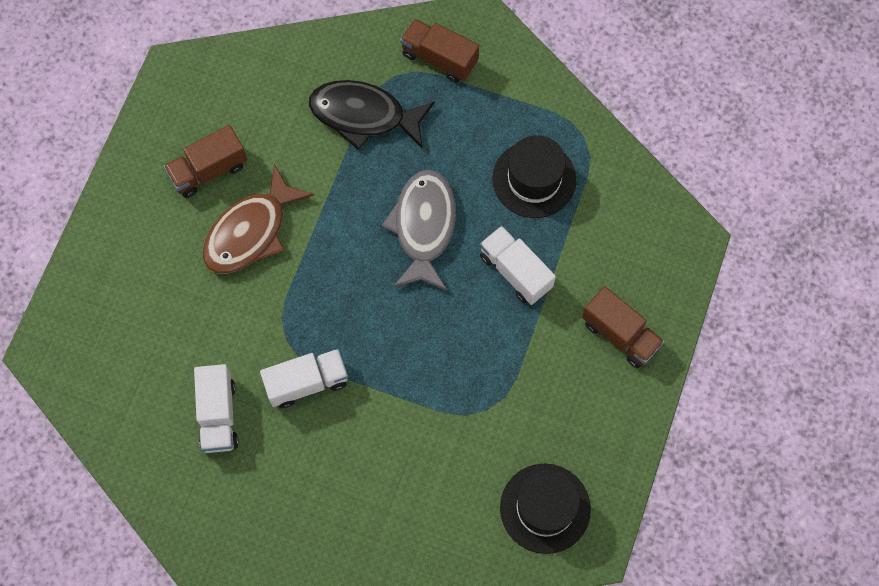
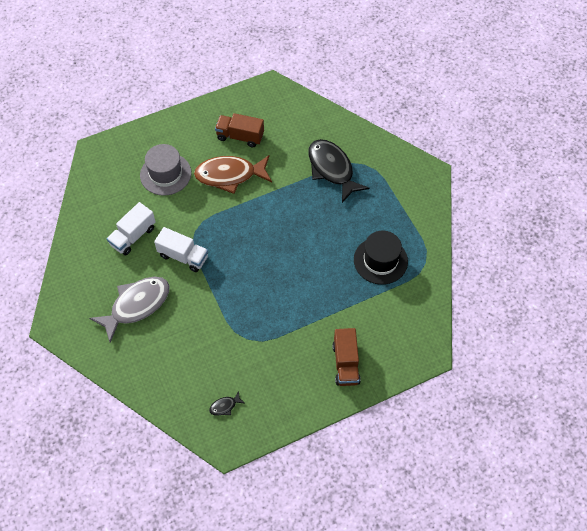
camera: 45 degrees right, 10 degrees down
grey fish [381,170,456,291] -> grey fish moved to [89,277,169,343]
brown truck [400,18,479,83] -> none
white truck [480,226,556,305] -> none
black hat [500,464,591,554] -> black fish [209,391,245,416]
none -> grey hat [140,144,191,196]

